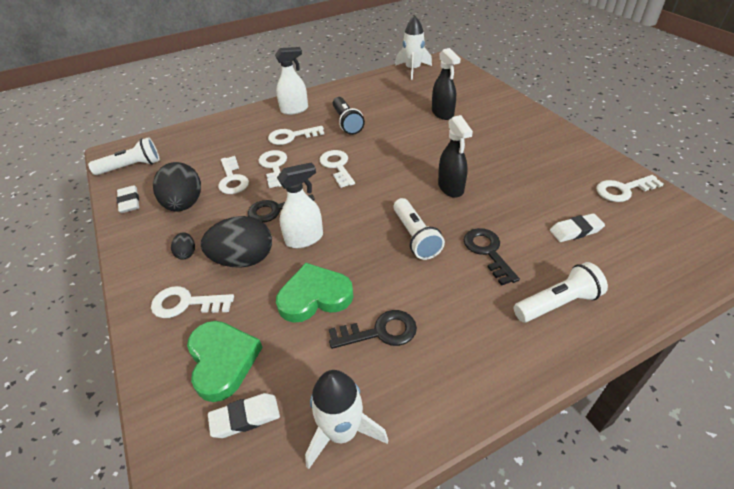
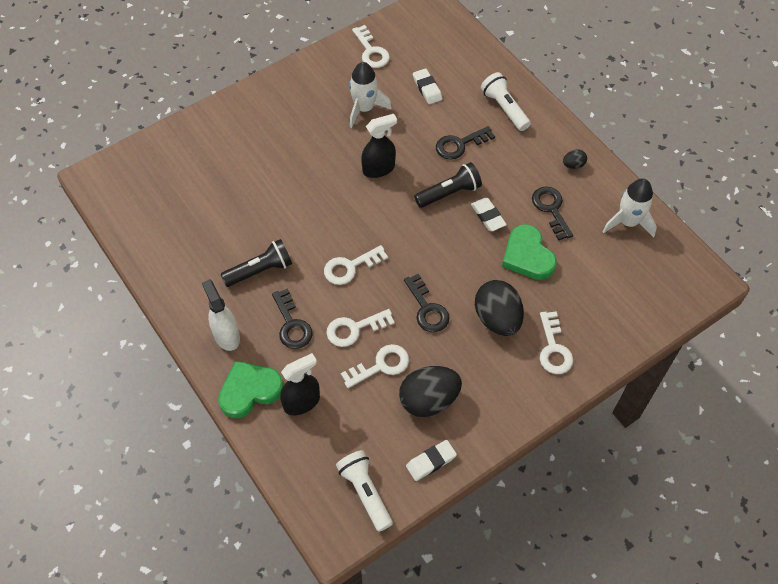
camera: 100 degrees left, 15 degrees up
black egg [171,232,195,260] -> black egg moved to [563,149,587,169]
green heart [187,321,263,402] -> green heart moved to [218,361,284,418]
white eraser [208,393,280,438] -> white eraser moved to [471,198,507,231]
white key [268,126,324,145] -> black key [272,288,313,349]
white spray bottle [277,162,323,248] -> none
white flashlight [393,198,445,260] -> black flashlight [414,162,482,208]
white rocket [395,15,432,80] -> white rocket moved to [349,62,392,128]
black spray bottle [432,48,461,120] -> black spray bottle moved to [280,353,320,415]

